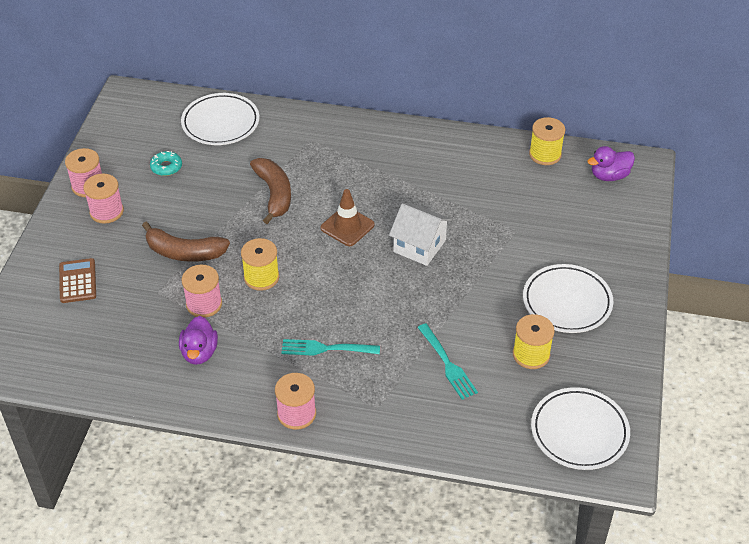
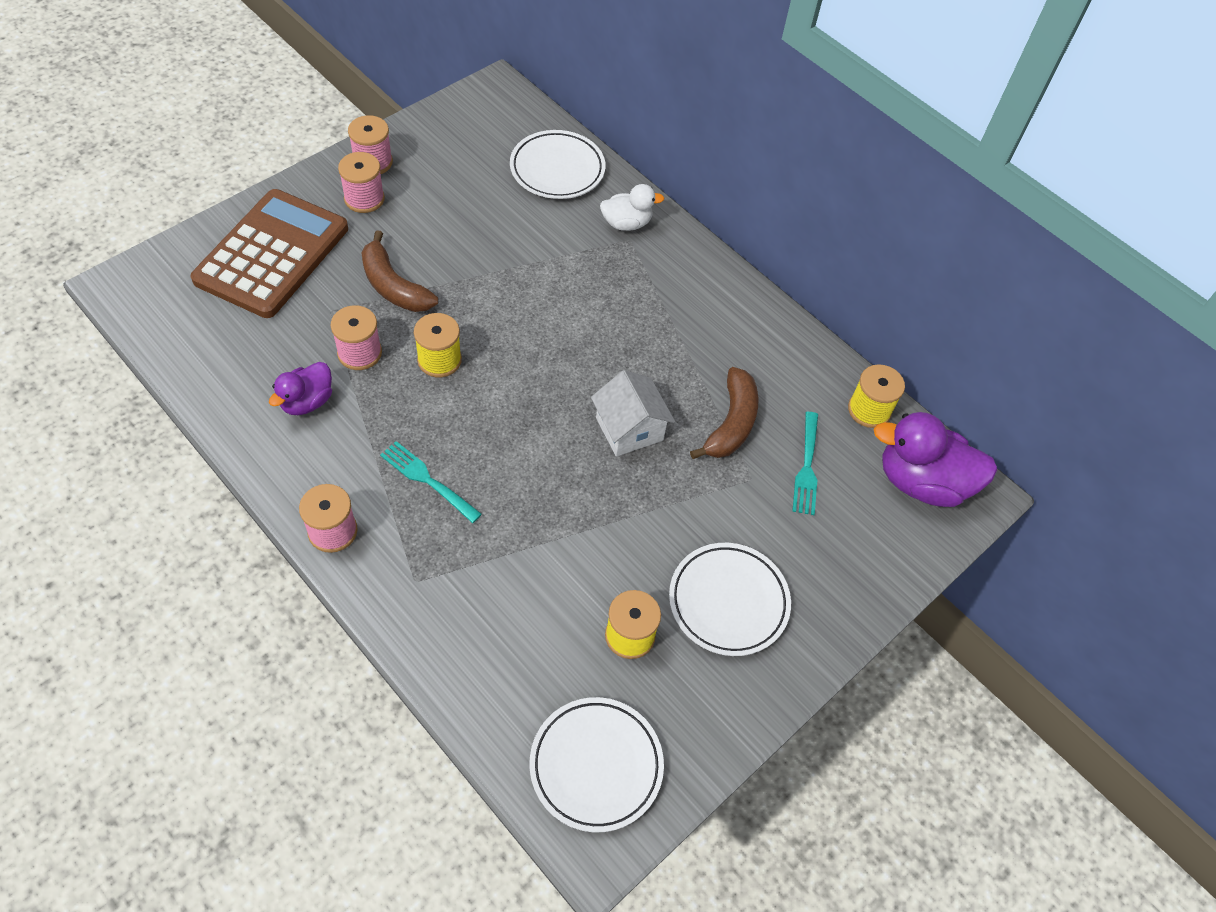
camera: 30 degrees right, 10 degrees up
brown calculator [59,258,96,303] -> brown calculator [190,189,348,318], size x2.29
turquoise donut [150,151,182,176] -> none
brown banana [250,158,291,224] -> brown banana moved to [690,367,759,459]
brown traffic cone [320,189,375,246] -> none
turquoise fork [417,323,478,400] -> turquoise fork moved to [792,412,818,515]
purple duck [588,146,635,181] -> purple duck [873,412,998,507], size x1.72
none -> white duck [600,184,664,231]

